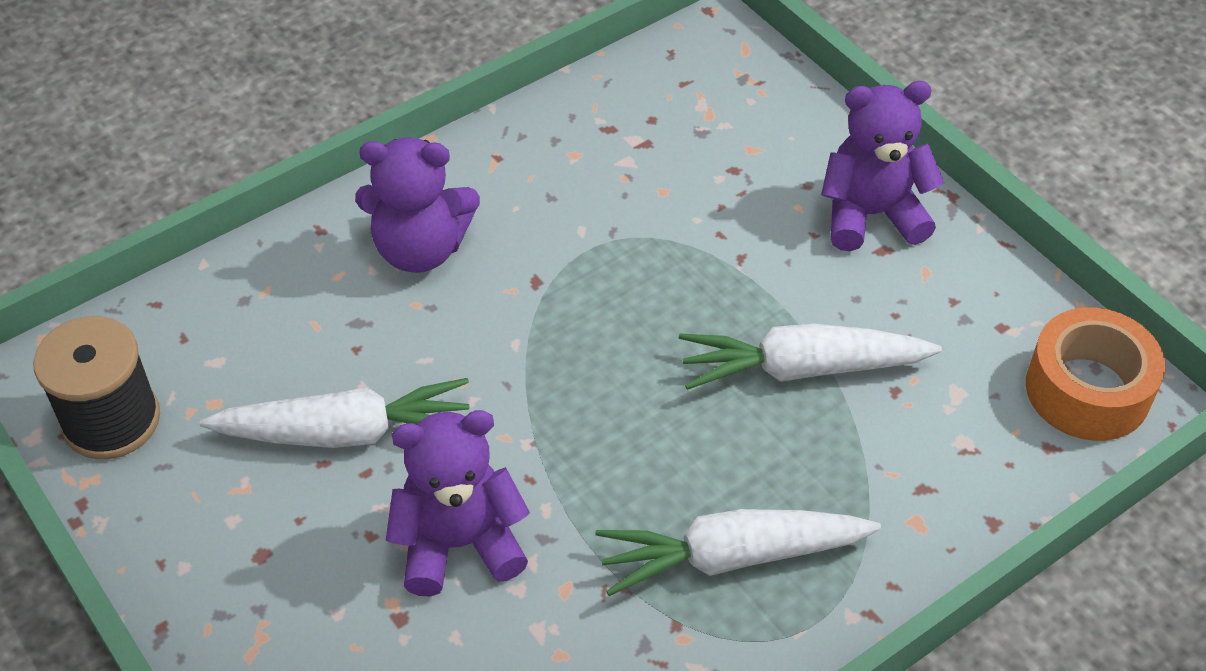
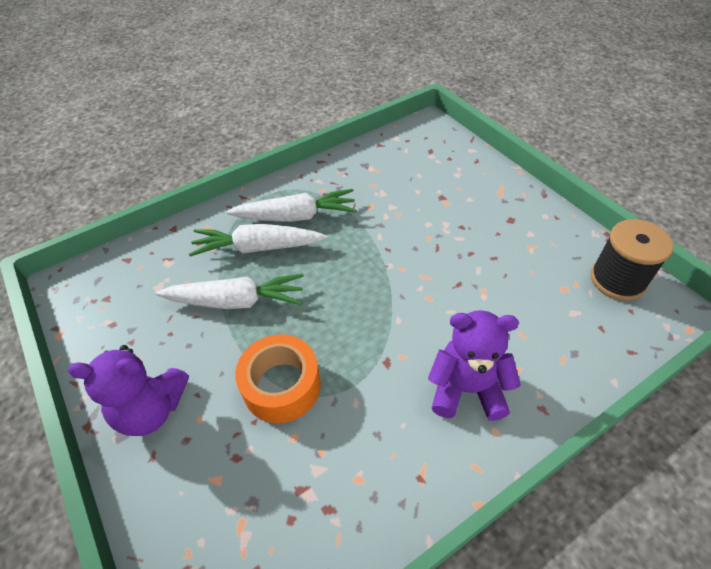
camera: 175 degrees left, 0 degrees up
white carrot [200,378,469,448] -> white carrot moved to [189,224,327,256]
purple teddy bear [386,410,530,596] -> none
orange tape [1026,307,1165,441] -> orange tape moved to [235,334,321,423]

